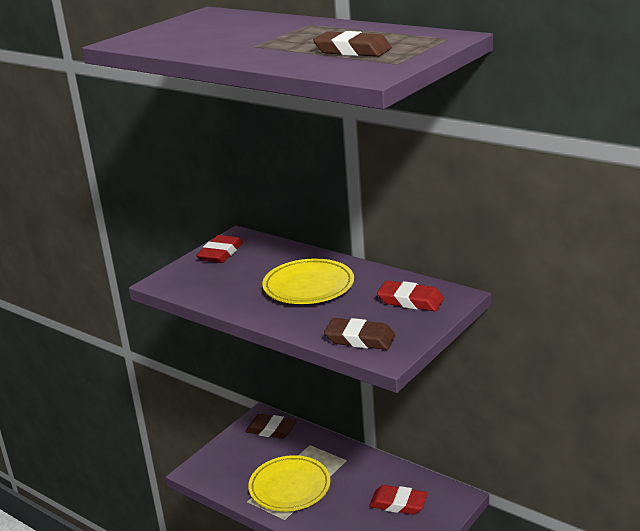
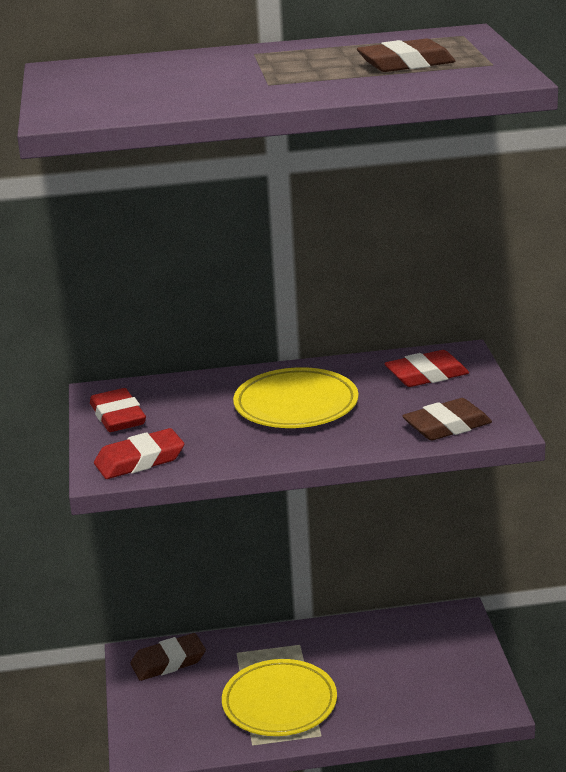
camera: 45 degrees left, 0 degrees up
red eraser [369,485,428,515] -> red eraser moved to [94,428,184,479]

